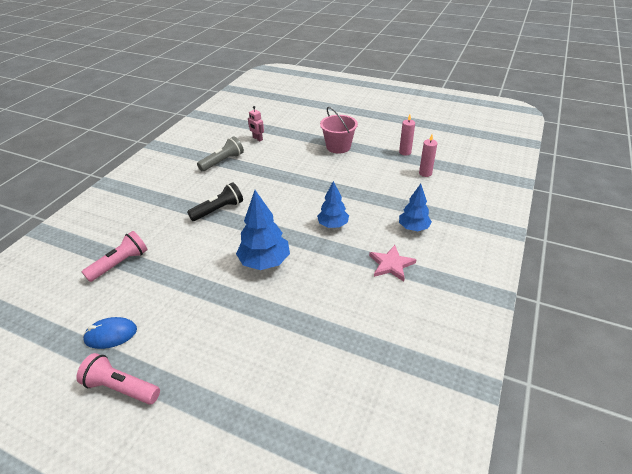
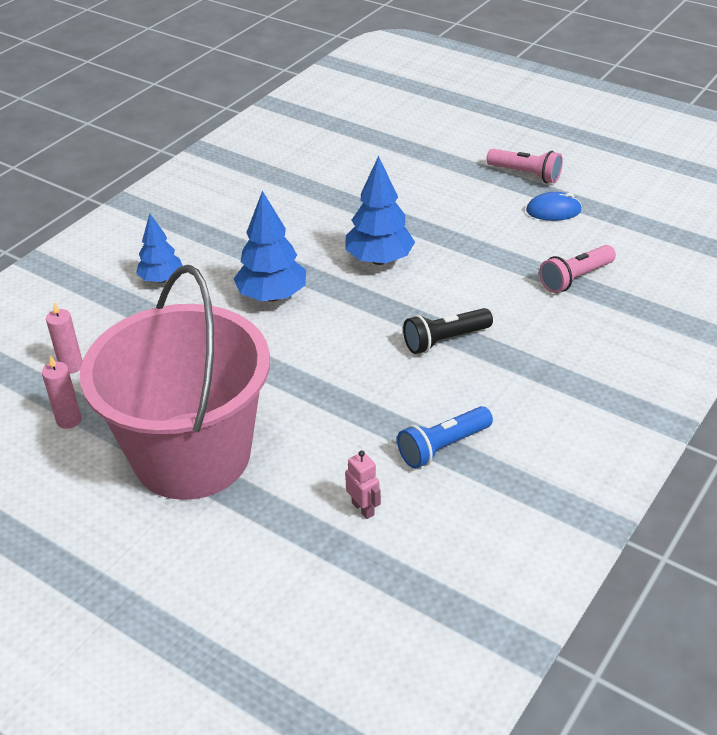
camera: 170 degrees left, 0 degrees up
grey flashlight [197,137,244,172] -> blue flashlight [397,406,493,468]
blue tree [317,181,349,228] -> blue tree [234,191,306,302], size x1.53
pink bucket [320,107,358,154] -> pink bucket [80,265,270,500], size x2.20
pink star [369,245,417,281] -> none

